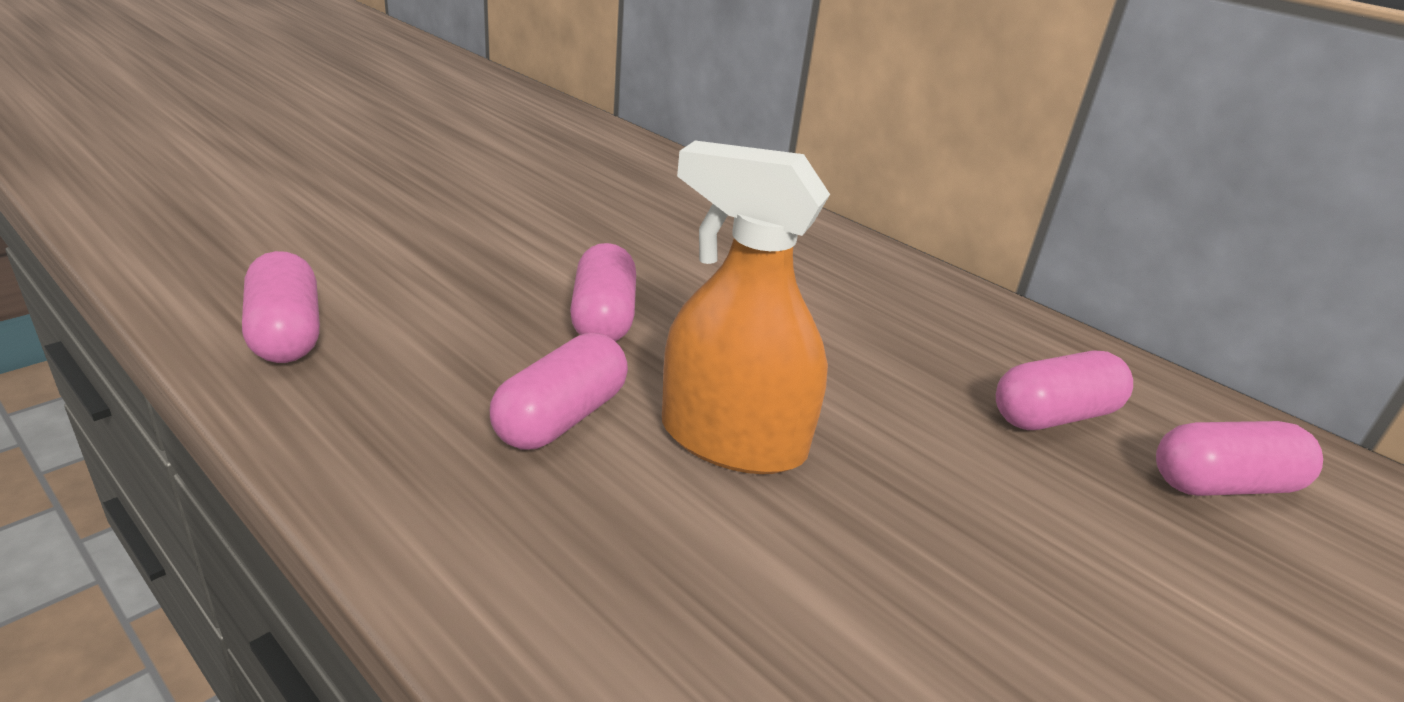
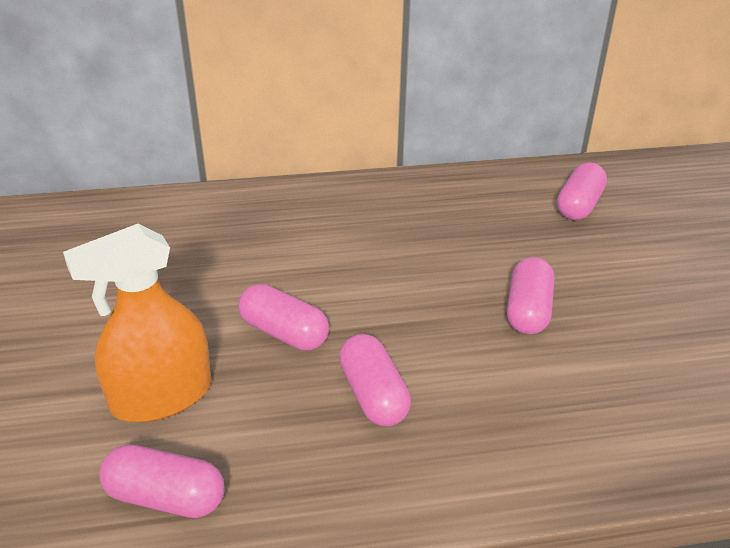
camera: 50 degrees left, 5 degrees up
orange spray bottle [662,141,830,474] -> orange spray bottle moved to [63,224,211,422]
pink capsule [996,351,1133,430] -> pink capsule moved to [507,257,554,335]

